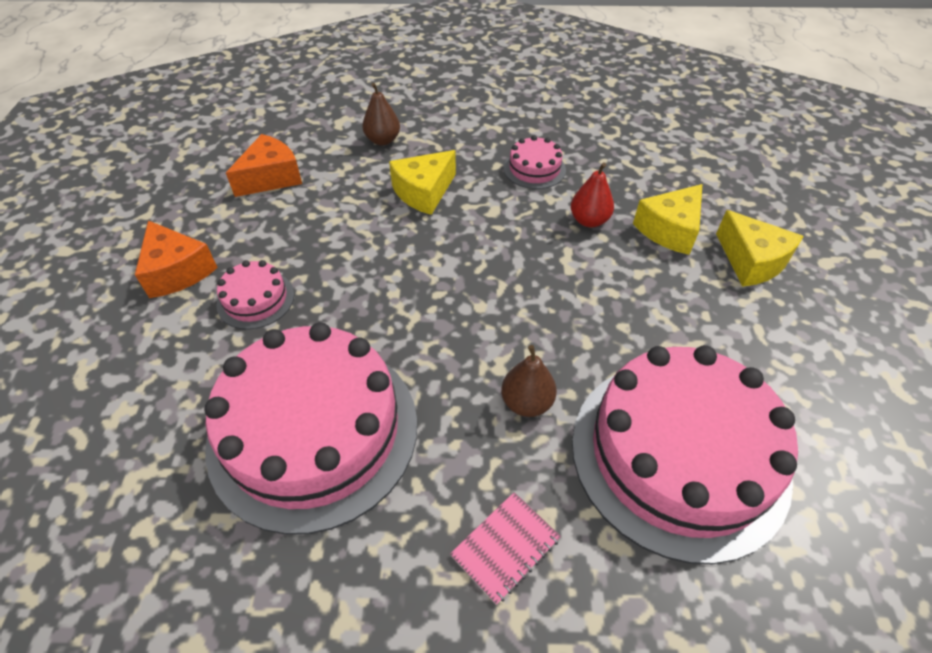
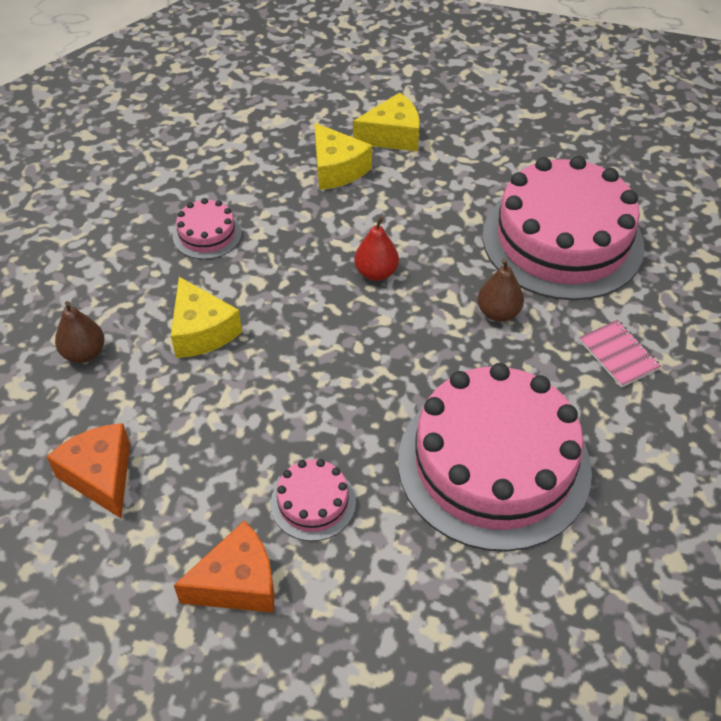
camera: 75 degrees left, 0 degrees up
red pear [571,163,614,227] -> red pear moved to [354,216,399,281]

